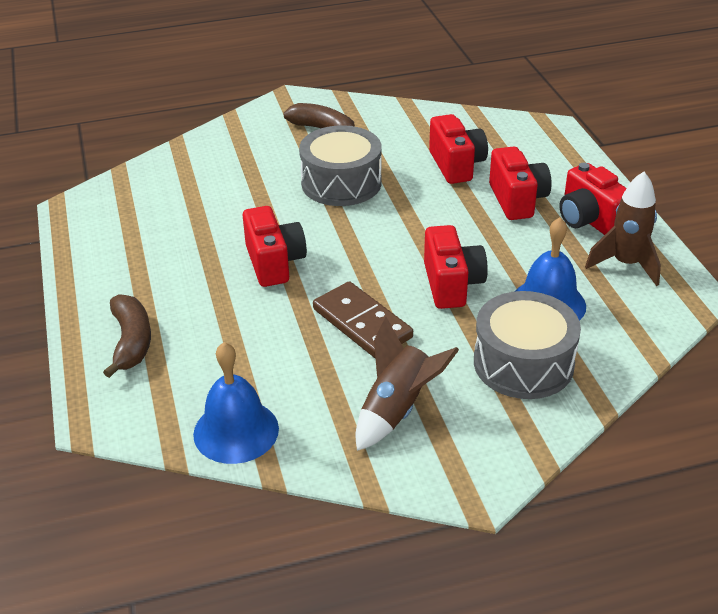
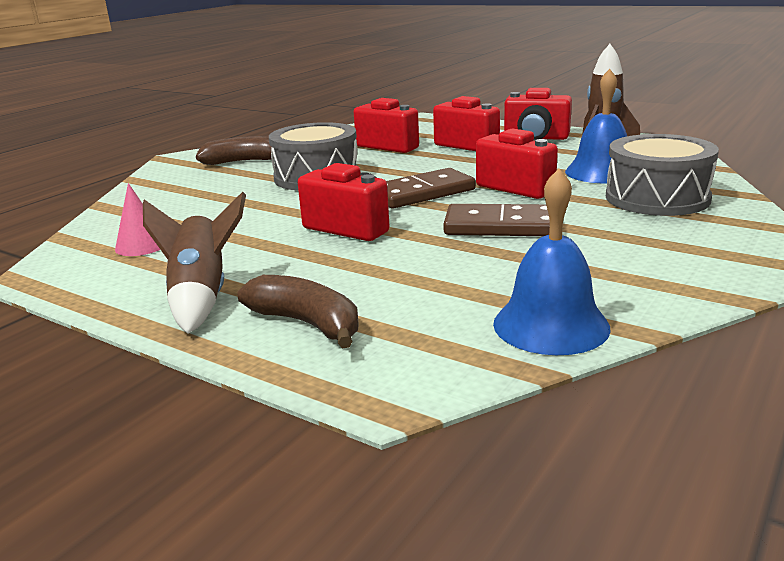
camera: 40 degrees left, 15 degrees down
brown rocket [356,317,459,451] -> brown rocket moved to [143,192,246,334]
none -> pink cone [115,183,160,256]
none -> brown domino [386,168,476,208]

